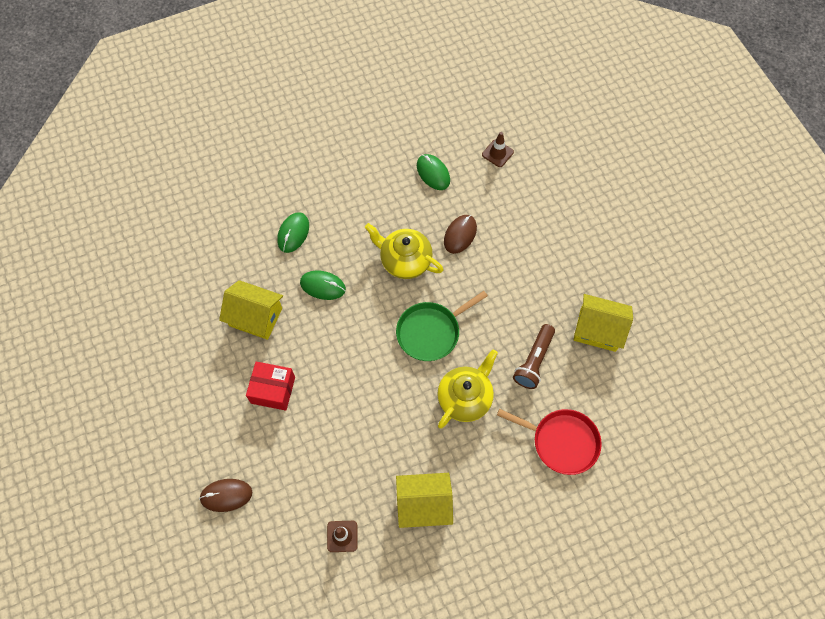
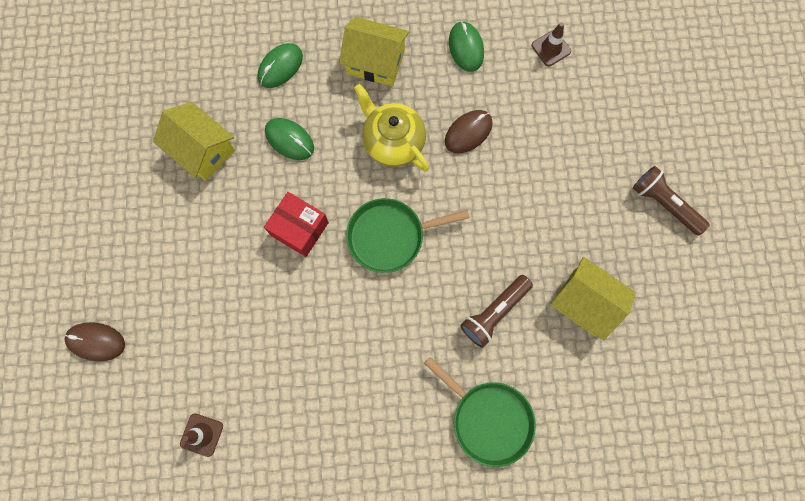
camera: 20 degrees right, 10 degrees up
red box [246,362,295,411] -> red box moved to [264,192,329,257]
yellow house [396,473,453,528] -> yellow house moved to [339,17,409,86]
yellow teapot [437,349,498,428] -> none
red pan [497,409,602,475] -> green pan [424,357,536,467]
none -> brown flashlight [633,166,710,236]

